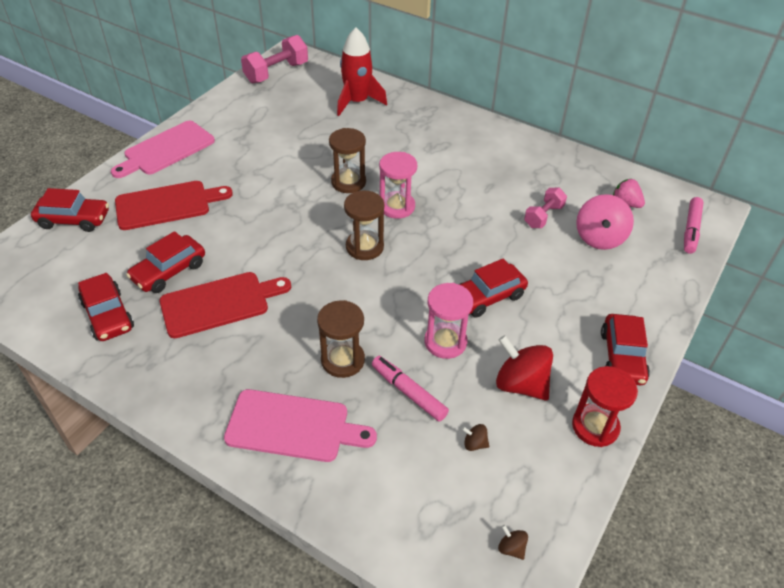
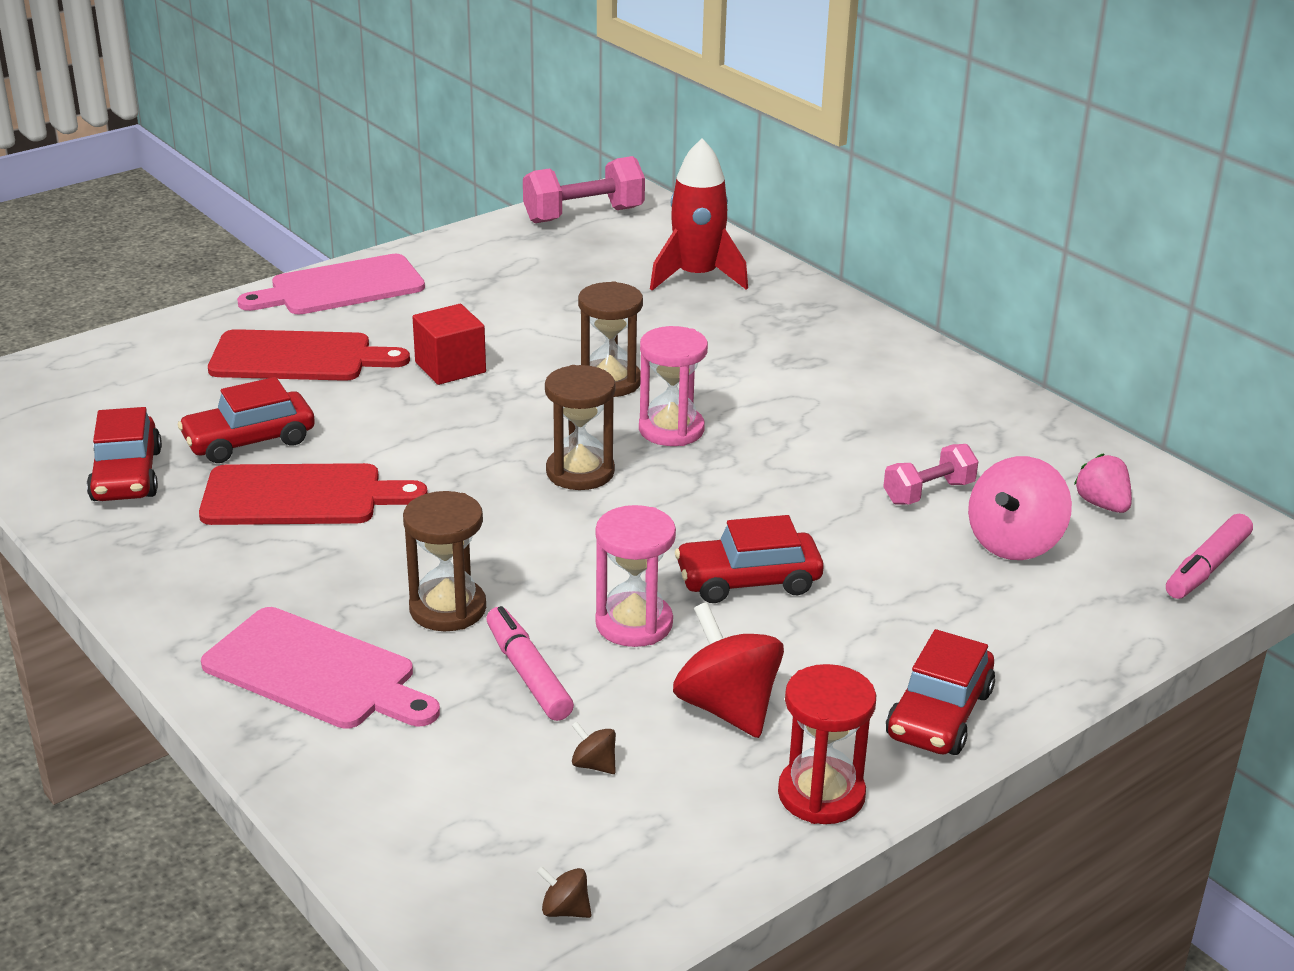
camera: 20 degrees right, 15 degrees down
red car [31,188,109,232] -> none
brown spinning top [498,525,528,560] -> brown spinning top turned 45 degrees counterclockwise [537,866,592,918]
none -> red cube [413,304,486,385]

